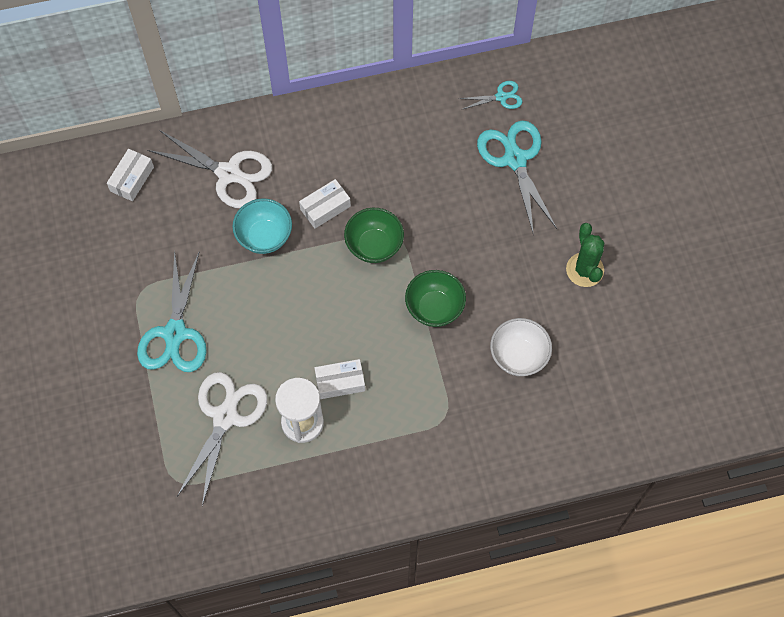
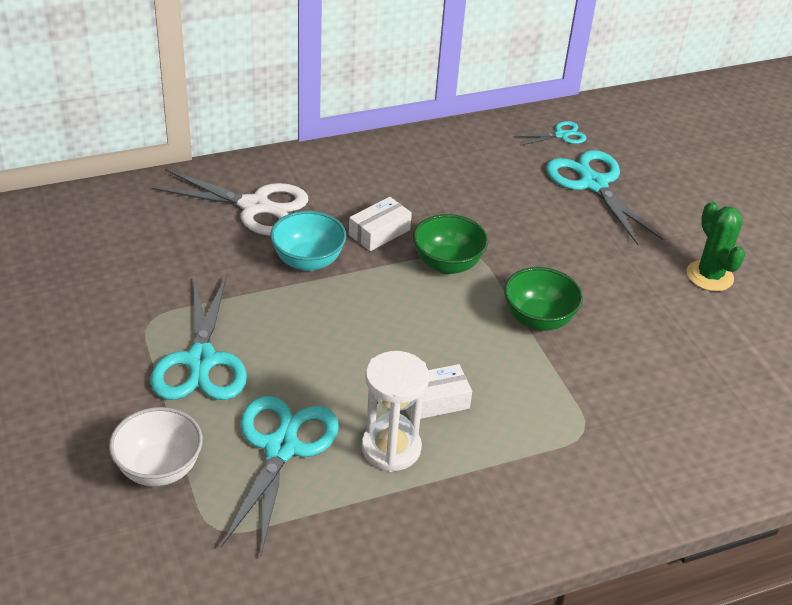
camera: 10 degrees left, 25 degrees down
white box [107,149,154,201] -> none
white scissors [177,372,267,506] -> turquoise scissors [221,396,339,558]
white bowl [490,318,552,376] -> white bowl moved to [109,407,203,486]

